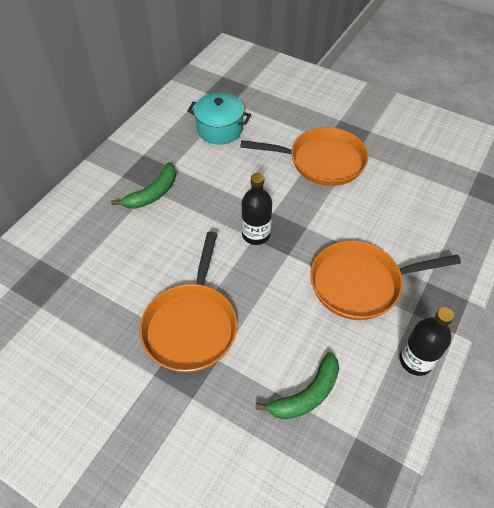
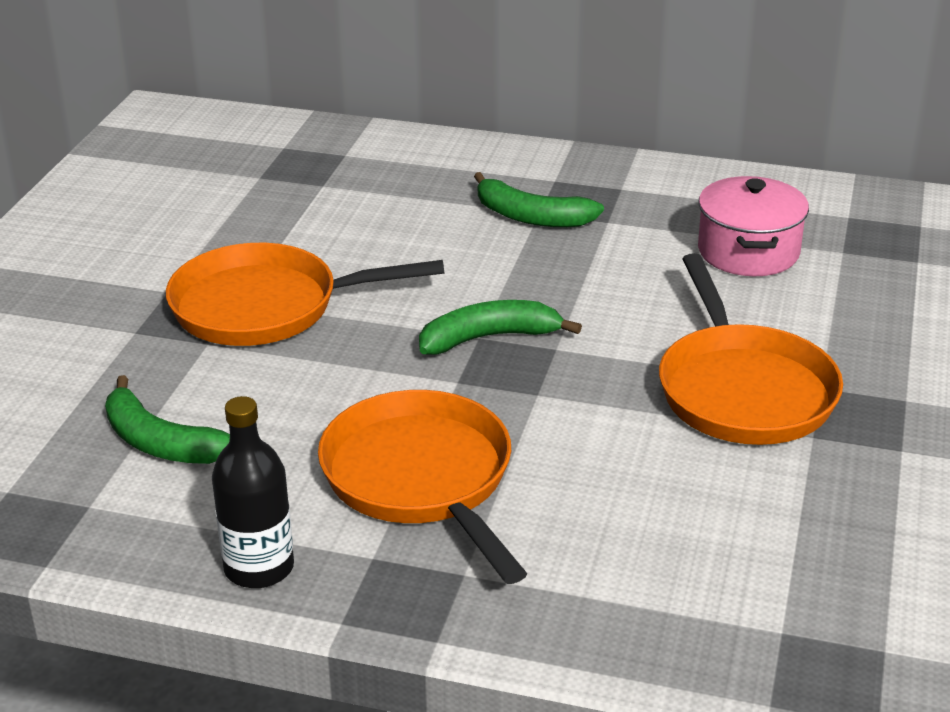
camera: 75 degrees right, 20 degrees down
turquoise pot [187,93,251,144] -> pink pot [698,176,809,276]
black bottle [242,173,272,245] -> green banana [419,300,582,354]

